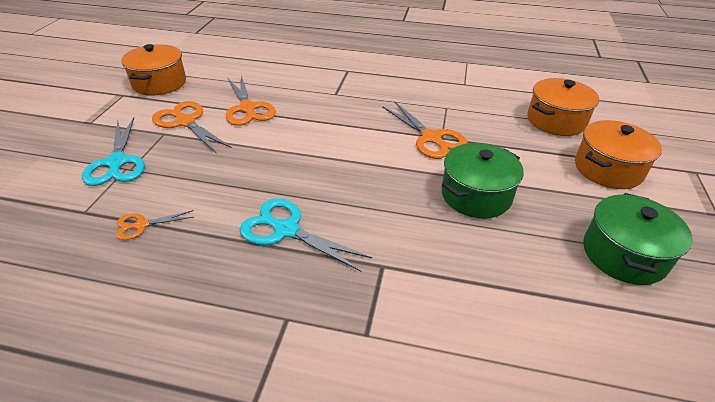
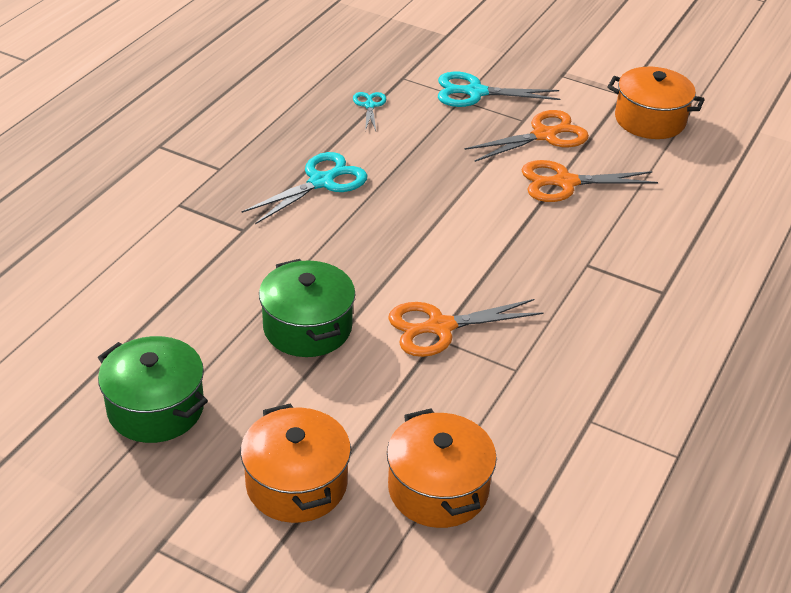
camera: 105 degrees right, 0 degrees up
orange scissors [116,210,193,240] -> turquoise scissors [353,92,386,131]

